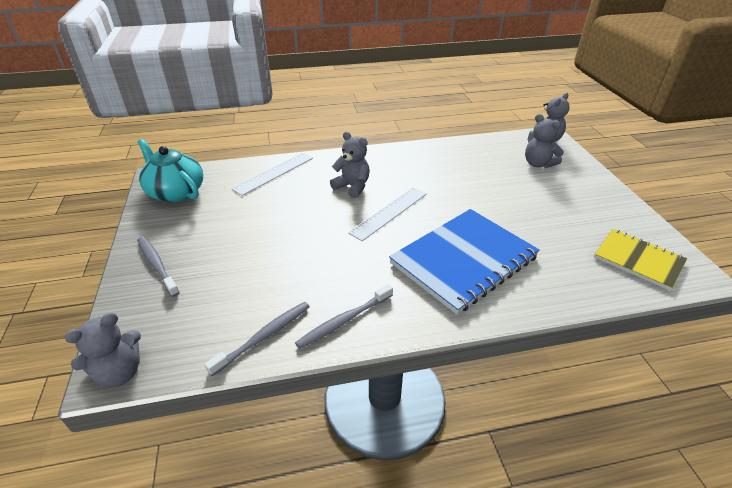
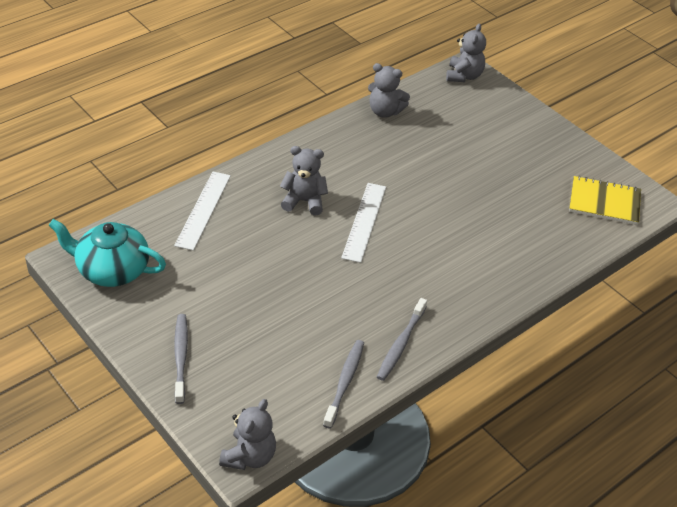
camera: 30 degrees left, 5 degrees up
grey toothbrush [137,237,180,297] -> grey toothbrush turned 60 degrees clockwise [174,314,188,404]
blue notebook [389,209,540,314] -> none
grey teddy bear [525,114,564,168] -> grey teddy bear moved to [368,63,410,118]

